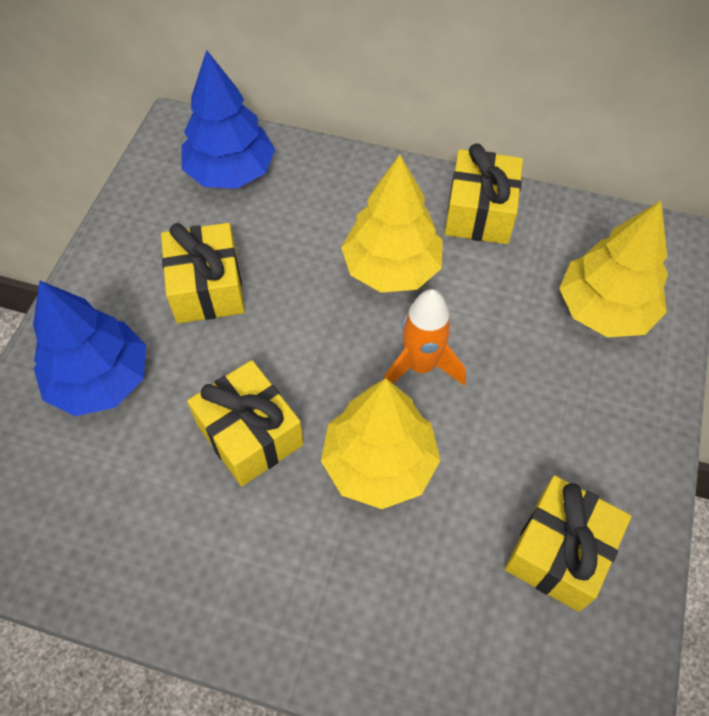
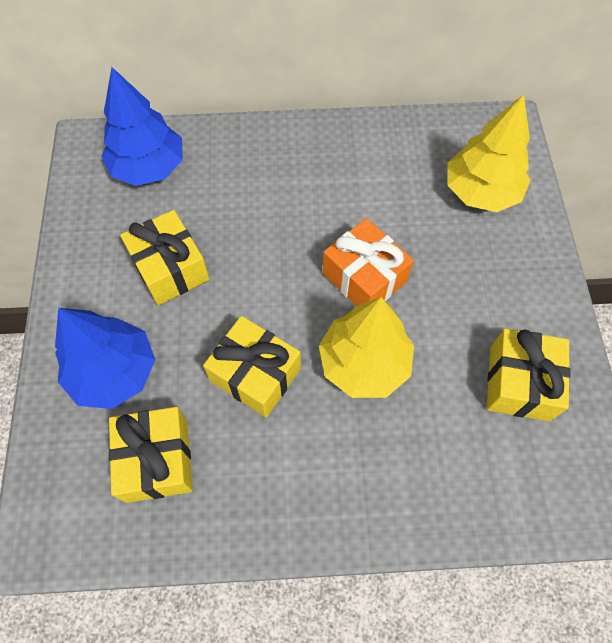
camera: 20 degrees left, 5 degrees up
yellow tree [341,155,443,293] -> none
orange rocket [384,289,466,385] -> orange gift [322,218,414,306]
yellow gift [445,143,523,244] -> yellow gift moved to [109,407,193,503]

